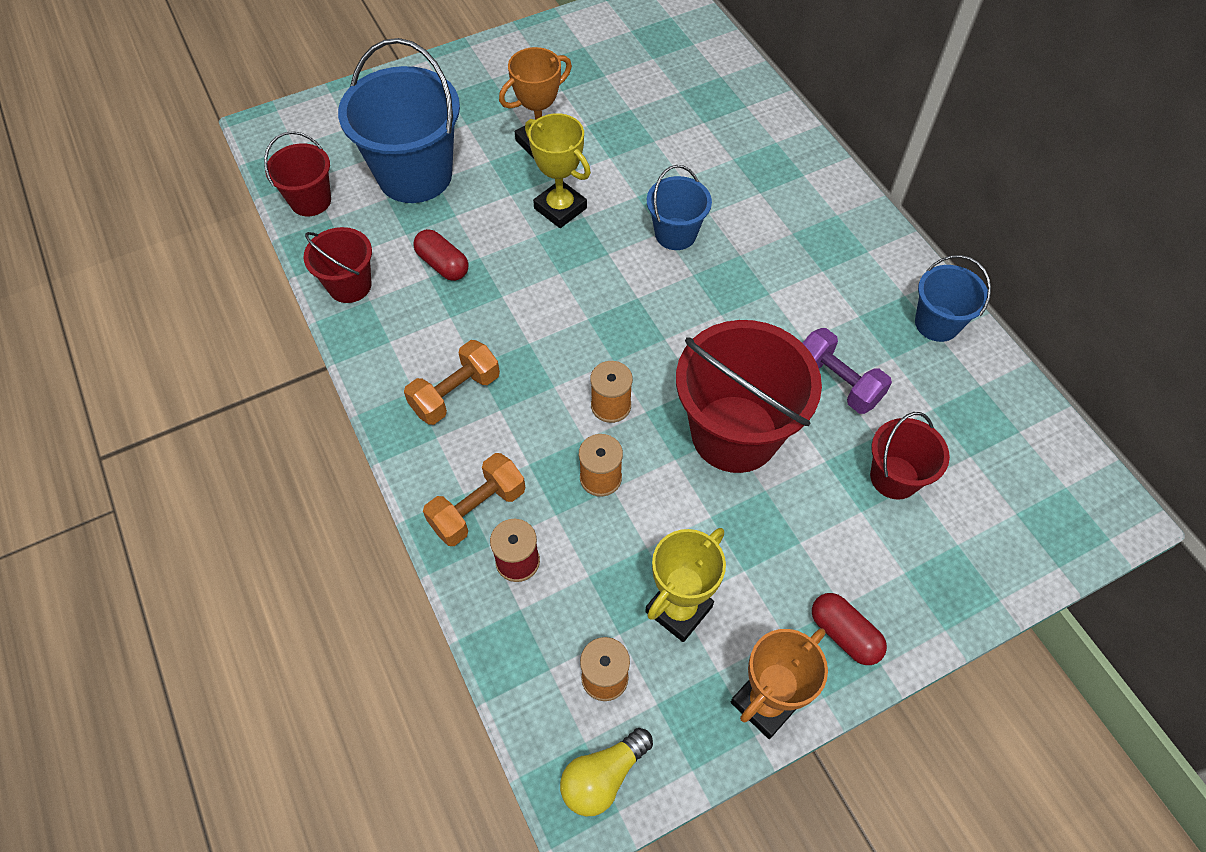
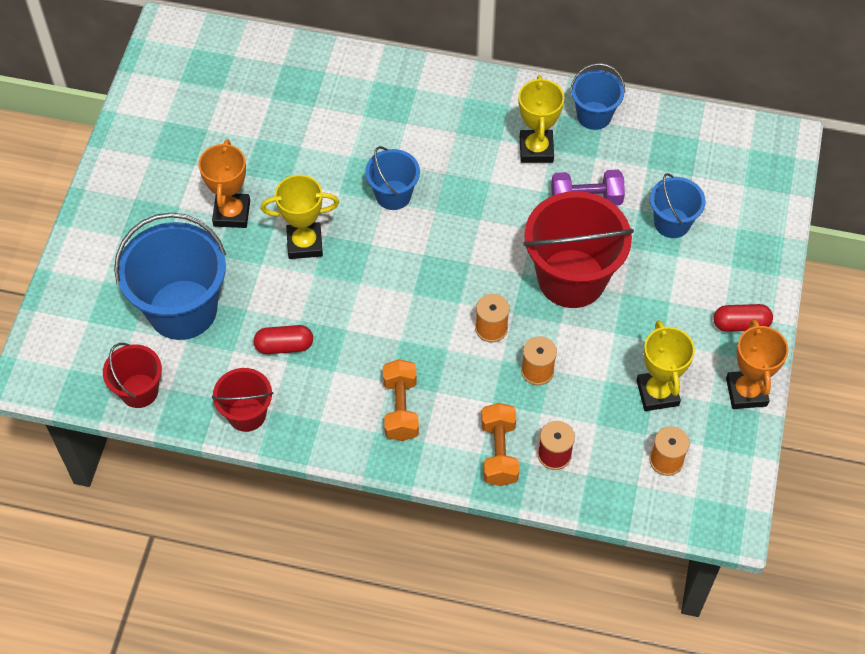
camera: 50 degrees left, 0 degrees up
yellow light bulb [560,728,653,816] -> none
red bucket [870,412,950,500] -> blue bucket [650,173,706,238]
none -> yellow trophy [519,75,564,163]

